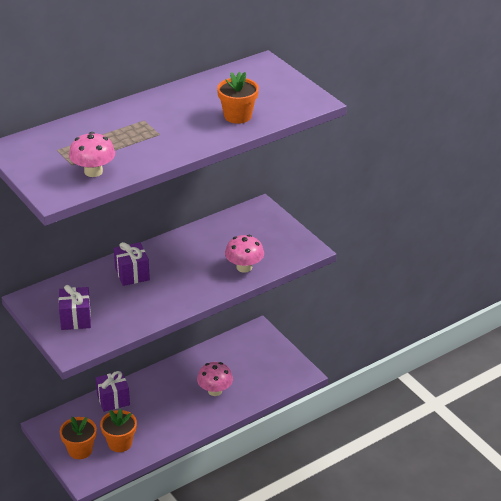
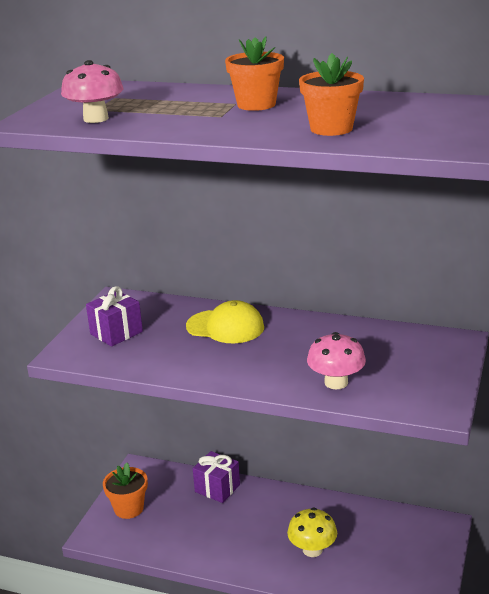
camera: 55 degrees right, 10 degrees down
orange flower pot [100,409,137,452] -> orange flower pot moved to [225,36,284,111]
purple gift [114,242,150,286] -> yellow cap [186,300,264,343]
pink mushroom [197,362,233,396] -> yellow mushroom [287,508,337,557]

